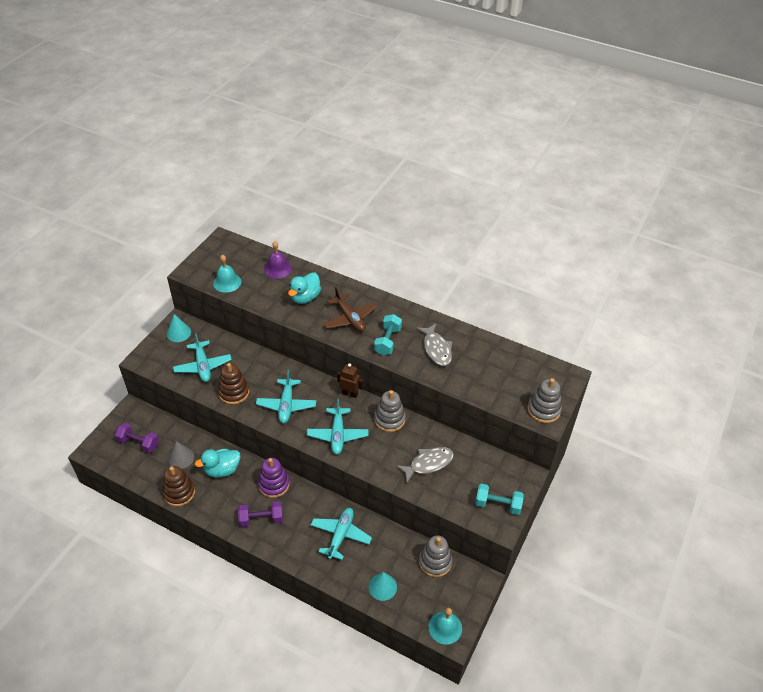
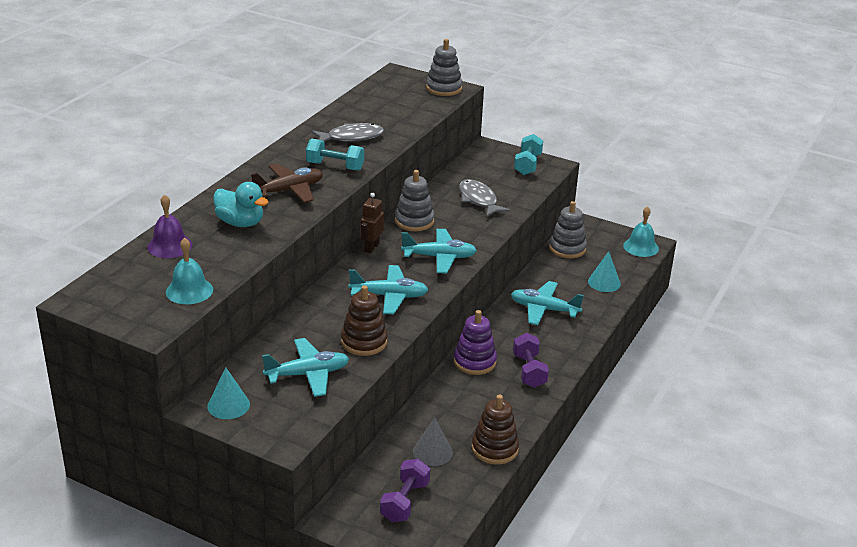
camera: 90 degrees left, 15 degrees down
turquoise duck [195,449,240,477] -> none

